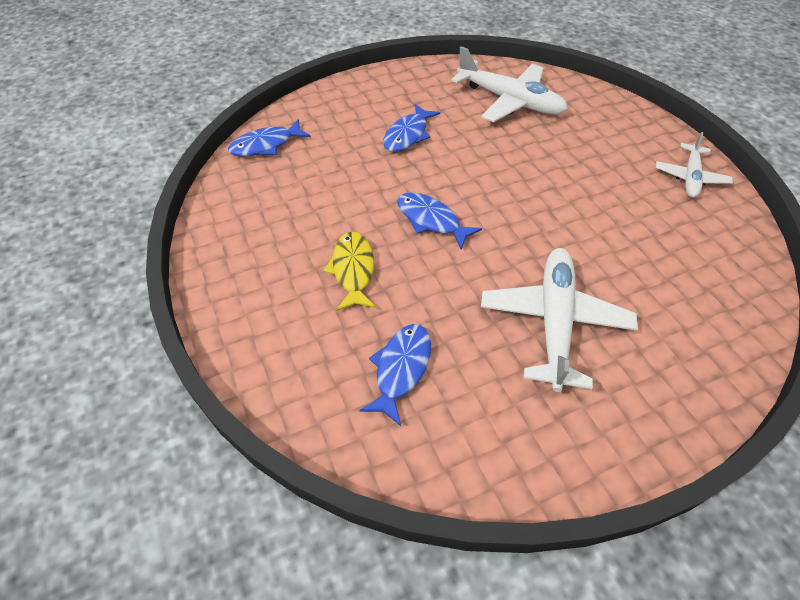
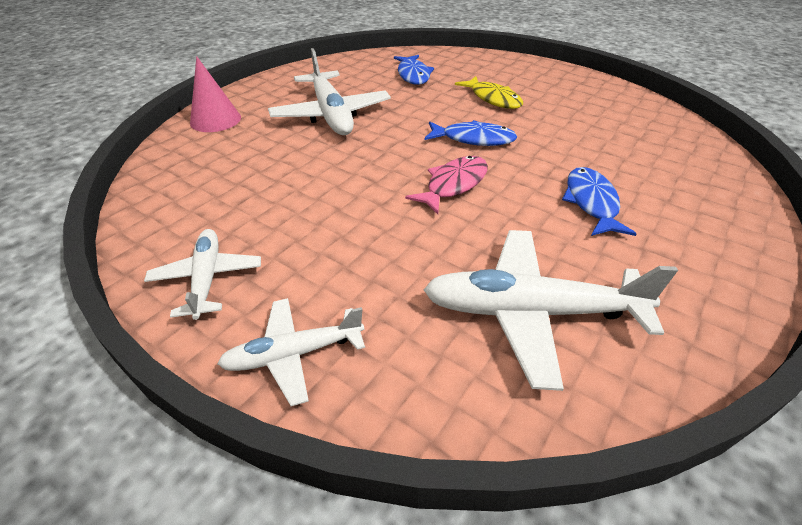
camera: 150 degrees right, 10 degrees down
blue fish [228,119,311,156] -> none
none -> pink cone [190,56,241,132]
none -> white plane [217,298,365,406]
none -> pink fish [405,156,488,214]

